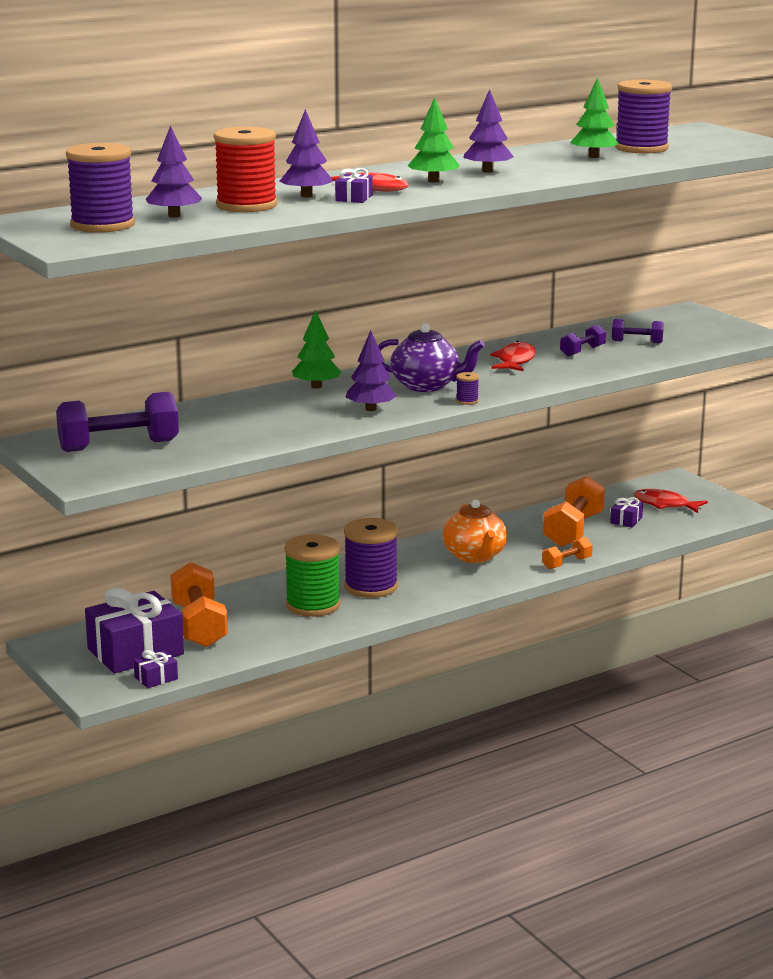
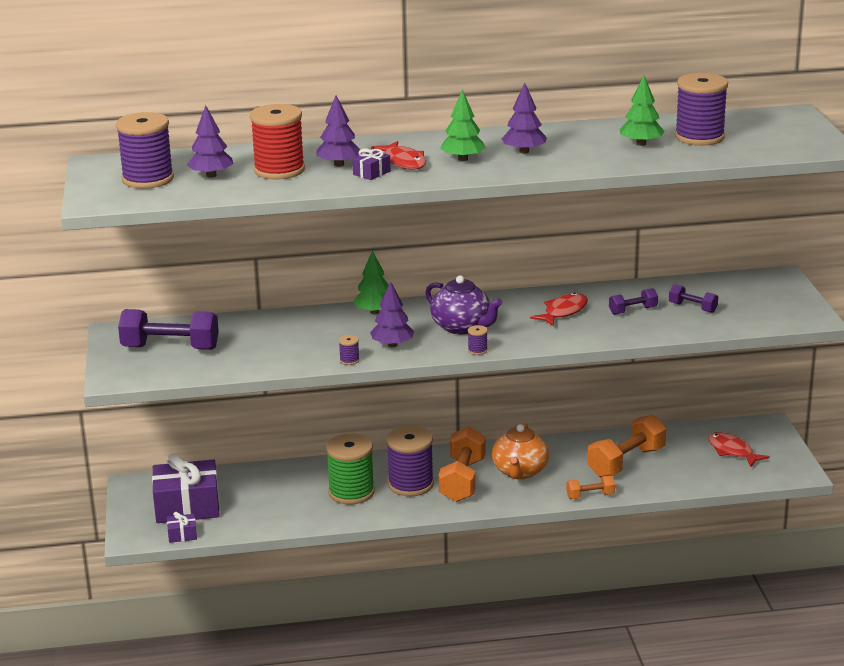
camera: 25 degrees right, 5 degrees up
orange dumbbell [170,562,228,647] -> orange dumbbell moved to [438,426,486,502]
purple gift [610,497,643,528] -> none
none -> purple spool [339,335,360,365]

